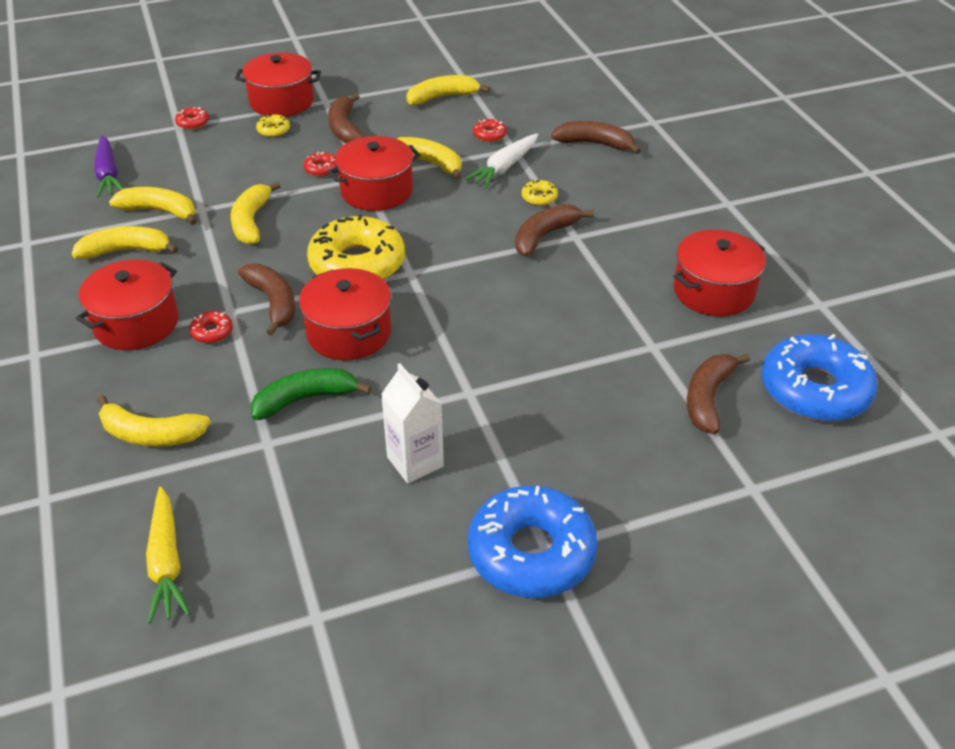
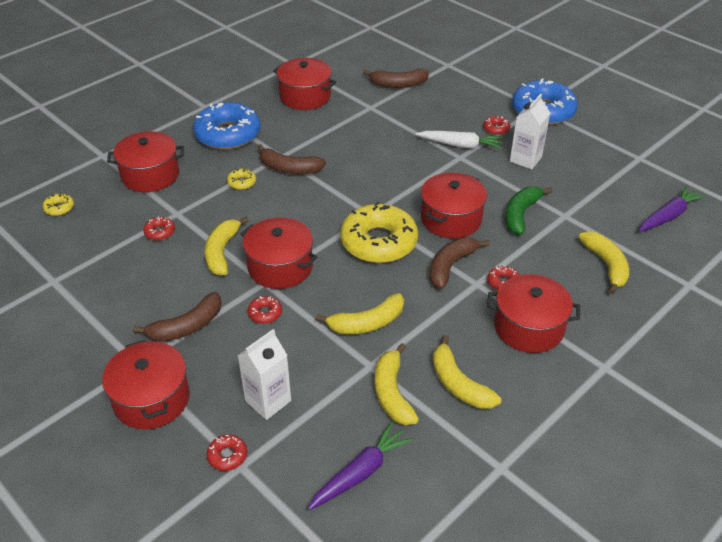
camera: 115 degrees left, 0 degrees up
yellow carrot [146,487,190,624] -> purple carrot [639,186,706,232]
green banana [250,368,372,420] -> green banana turned 75 degrees clockwise [505,187,552,235]
yellow donut [256,114,290,137] -> yellow donut moved to [43,193,74,216]
yellow banana [406,75,490,105] -> none
white carrot [464,133,539,188] -> white carrot moved to [416,131,504,149]
brown banana [551,121,641,154] -> red pot [107,131,184,192]
blue donut [762,334,877,421] -> blue donut moved to [193,102,261,150]
none -> white carton [238,329,291,420]
none -> red donut [483,116,510,135]

